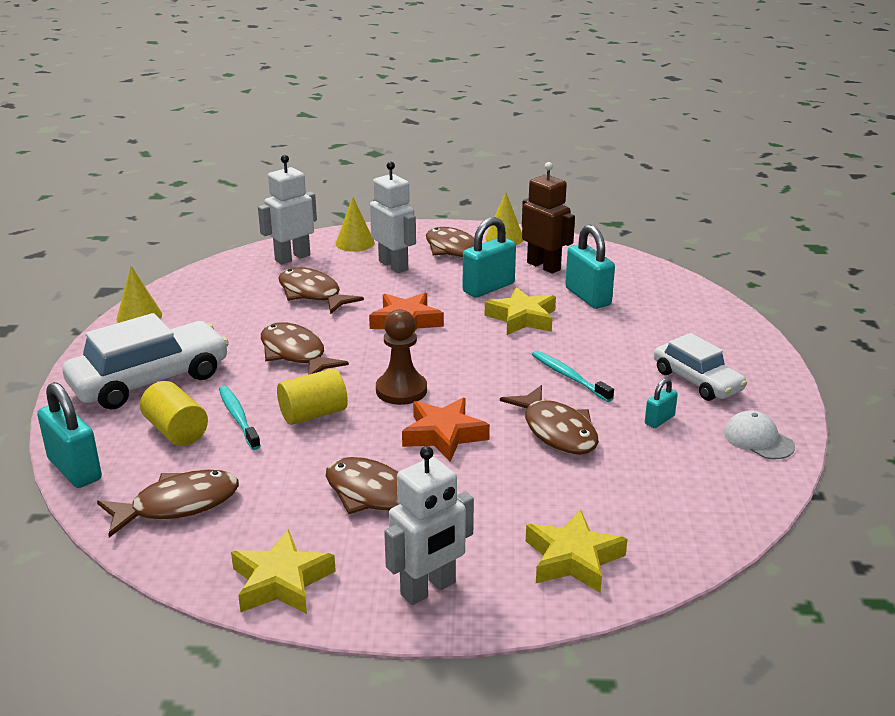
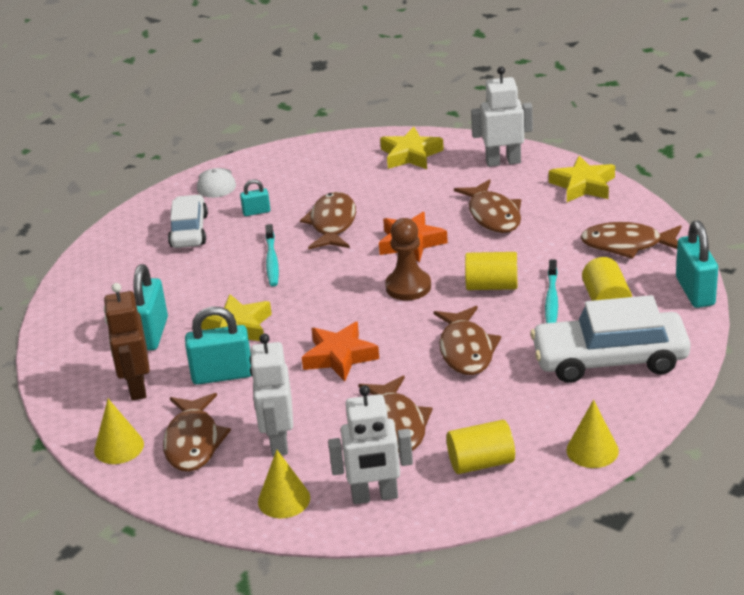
camera: 145 degrees left, 5 degrees up
none -> yellow cylinder [446,420,515,474]

